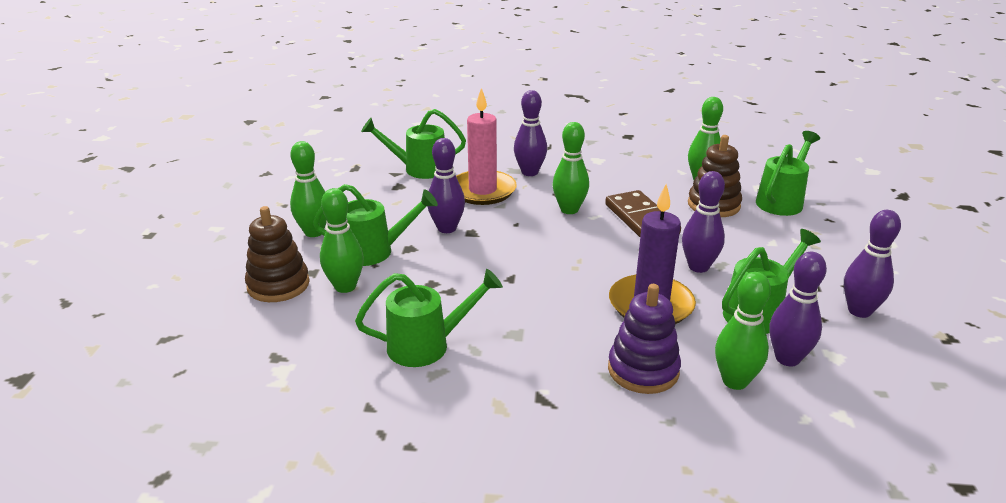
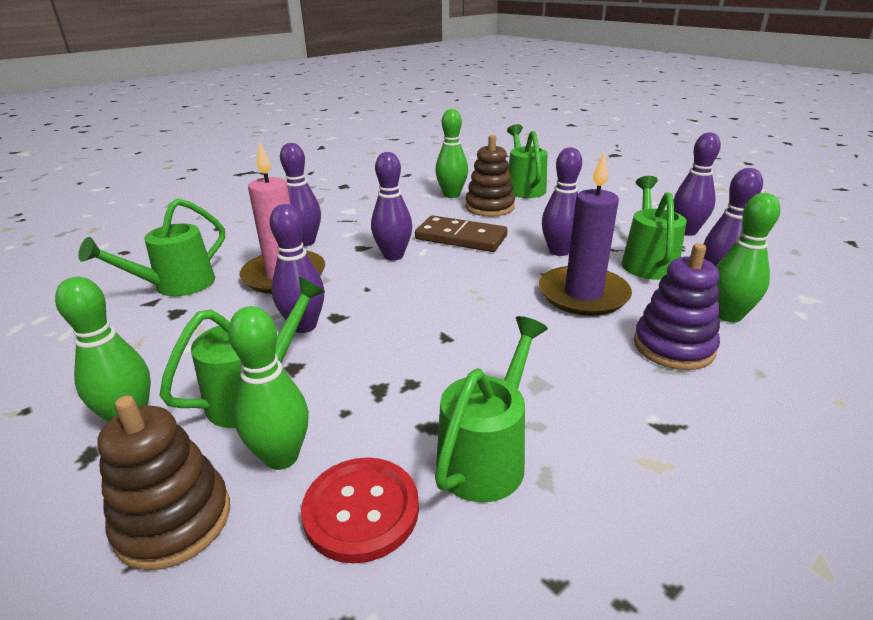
camera: 45 degrees left, 0 degrees up
green bowling pin [553,122,589,214] -> purple bowling pin [371,152,412,261]
none -> red button [301,458,419,563]

